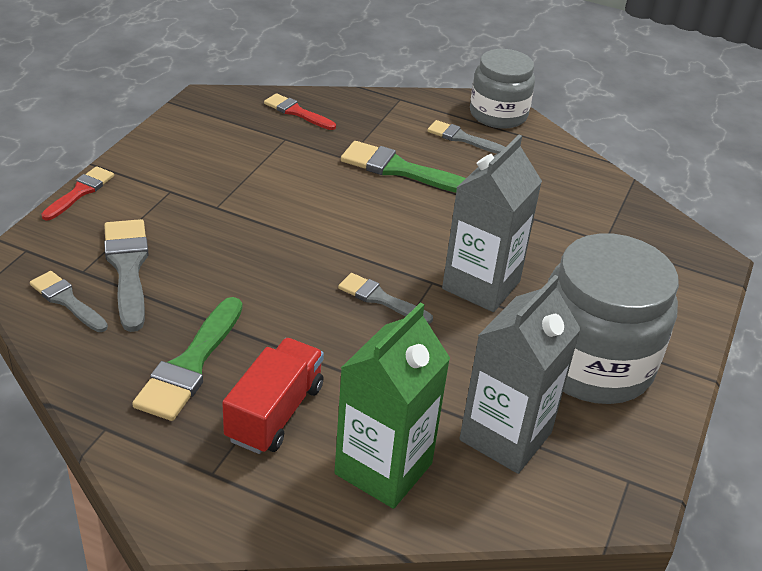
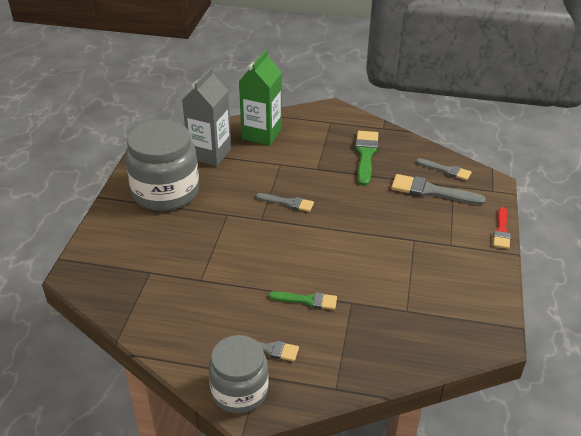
camera: 170 degrees right, 0 degrees up
grey brush [104,219,149,332] -> grey brush turned 135 degrees clockwise [391,174,486,205]
red truck [222,338,324,454] -> none
red brush [264,93,336,130] -> none
green brush [341,141,466,193] -> green brush [269,291,337,310], size x0.63
grey carton [442,135,542,312] -> none

